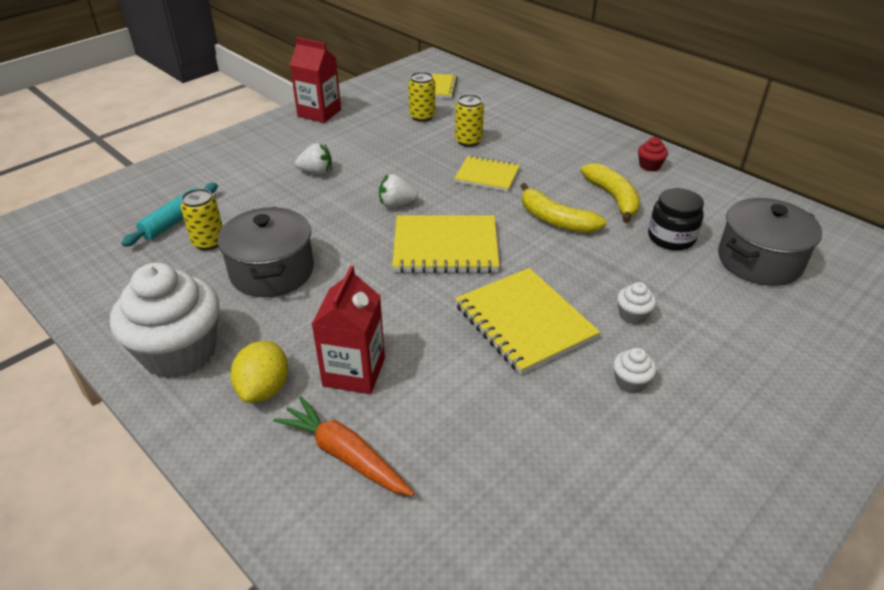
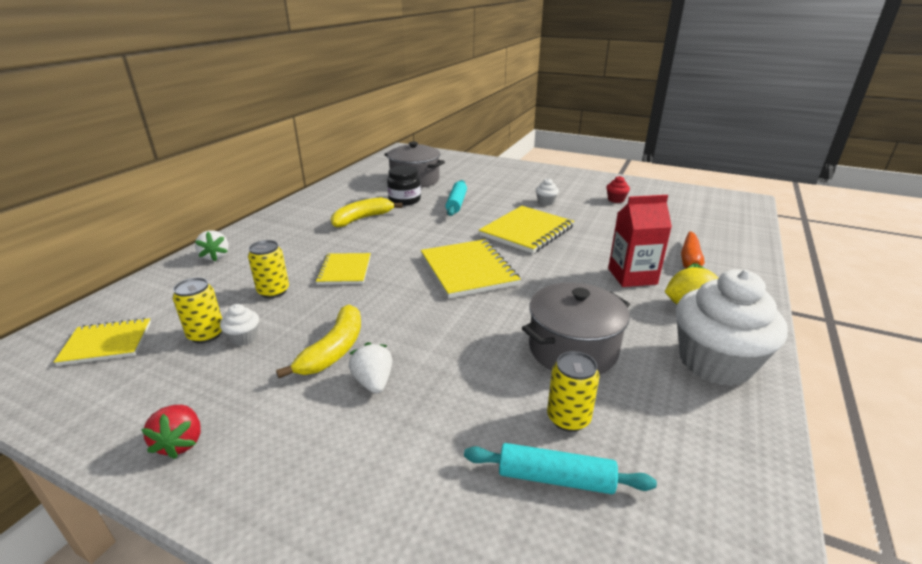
camera: 110 degrees left, 10 degrees down
red carton [290,37,341,123] -> red strawberry [141,405,201,459]
white strawberry [379,174,418,208] -> white strawberry moved to [195,230,229,261]
yellow banana [521,183,607,233] -> yellow banana moved to [276,305,361,378]
white cupcake [617,282,656,325] -> white cupcake moved to [220,304,259,346]
red cupcake [638,137,668,171] -> red cupcake moved to [606,176,630,203]
none -> turquoise rolling pin [446,180,467,216]

